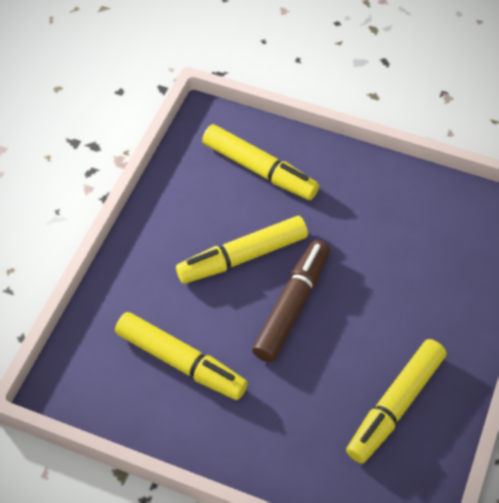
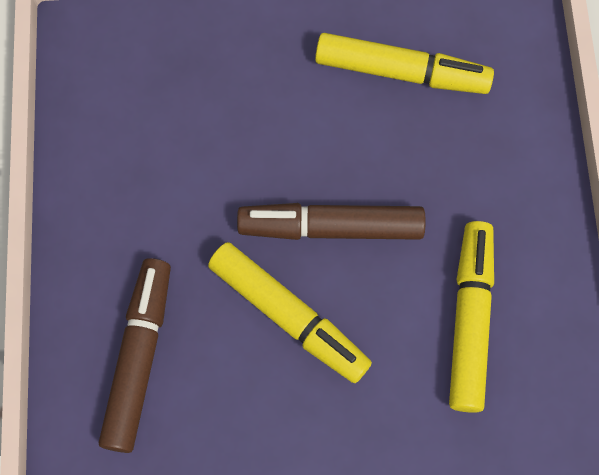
camera: 115 degrees left, 15 degrees up
yellow marker [202,124,319,200] -> brown marker [99,258,171,453]

